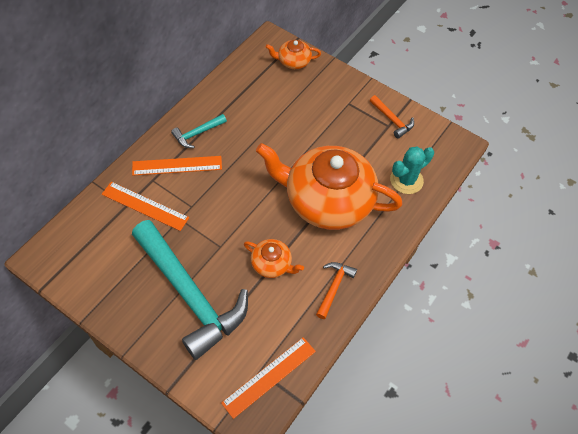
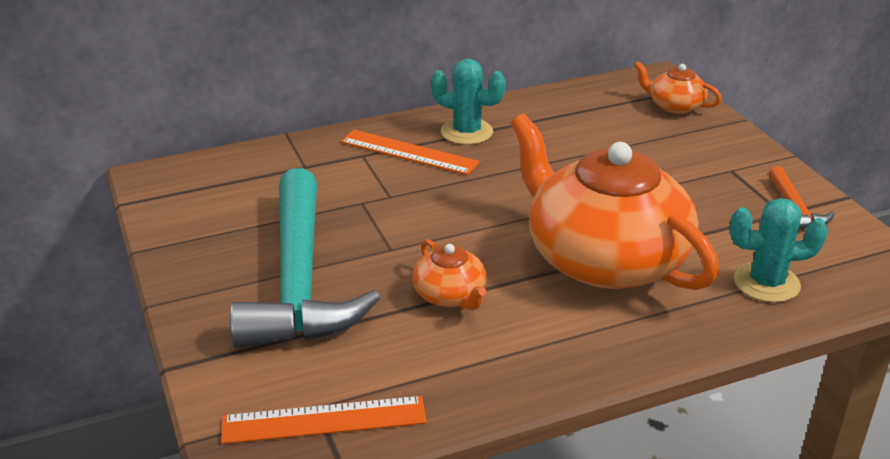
camera: 35 degrees right, 25 degrees down
orange ruler [102,182,189,231] -> none
turquoise hammer [171,114,227,148] -> turquoise cactus [431,59,506,145]
orange hammer [316,262,357,319] -> none

